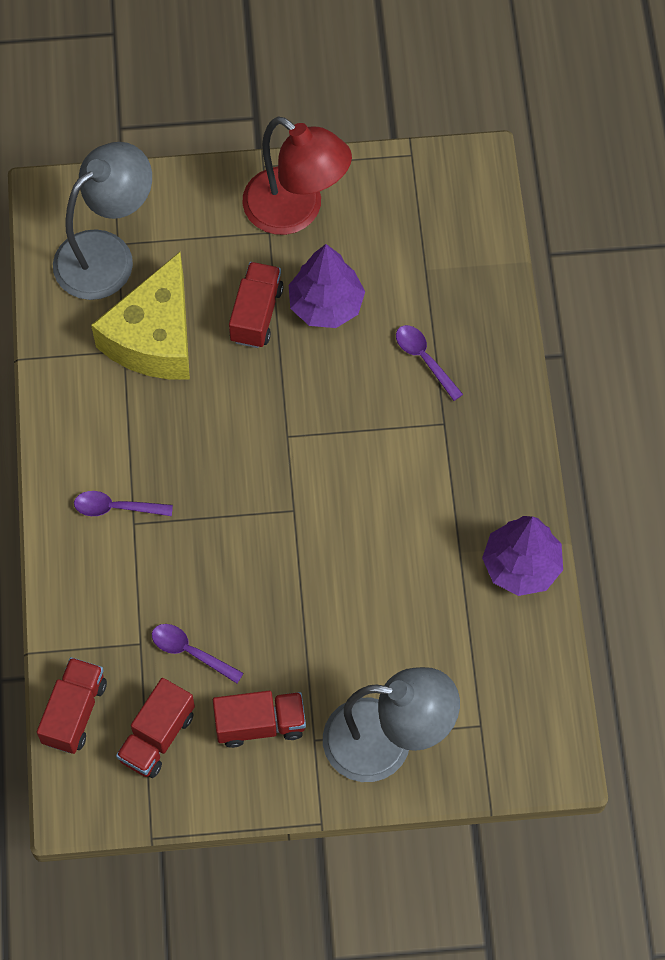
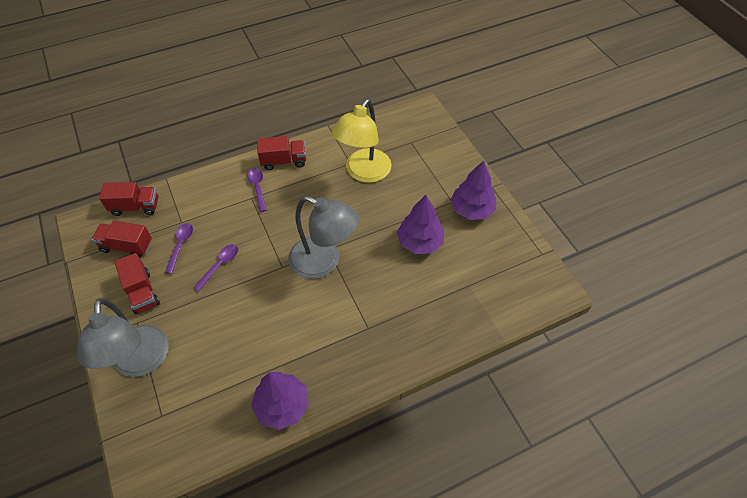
camera: 70 degrees right, 10 degrees down
grey lamp [53,142,152,300] -> grey lamp moved to [288,196,359,279]
yellow cheese [91,252,190,380] -> yellow lamp [332,99,391,183]
red truck [229,262,284,348] -> red truck moved to [257,136,306,170]
red lamp [242,116,352,235] -> purple tree [451,161,496,220]
purple spoon [396,325,463,401] -> purple spoon moved to [193,244,238,291]

